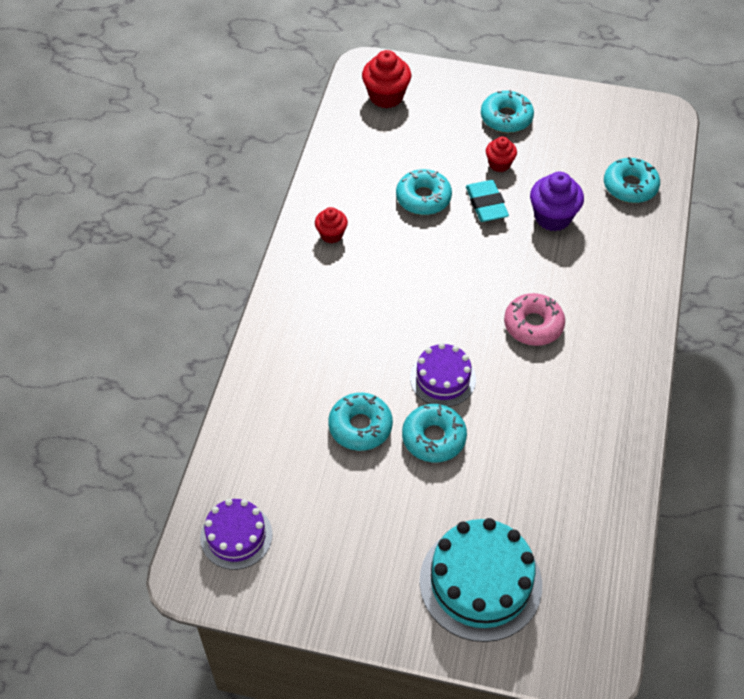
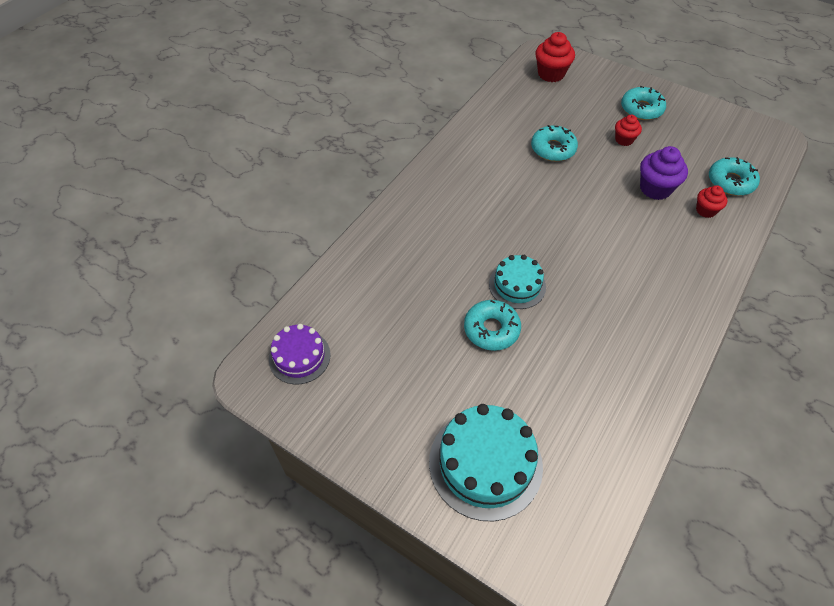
camera: 20 degrees right, 0 degrees up
red cupcake [315,207,348,243] -> red cupcake moved to [696,185,727,218]
turquoise donut [328,393,393,451] -> none
purple cake [410,343,476,407] -> turquoise cake [489,255,546,309]
turquoise eraser [466,180,509,222] -> none
pink donut [504,293,565,346] -> none

